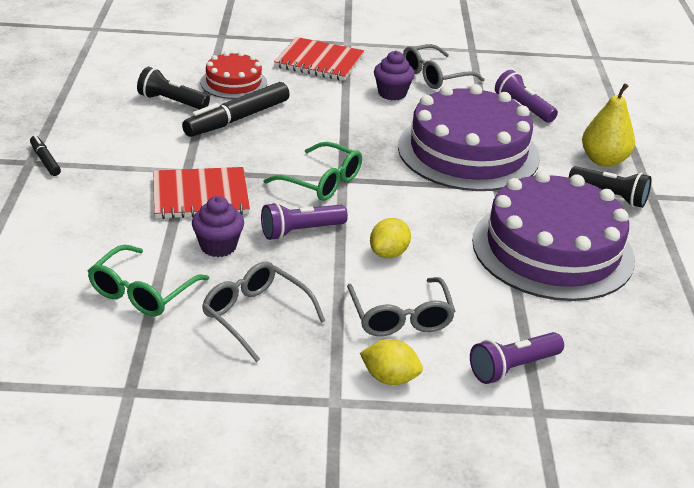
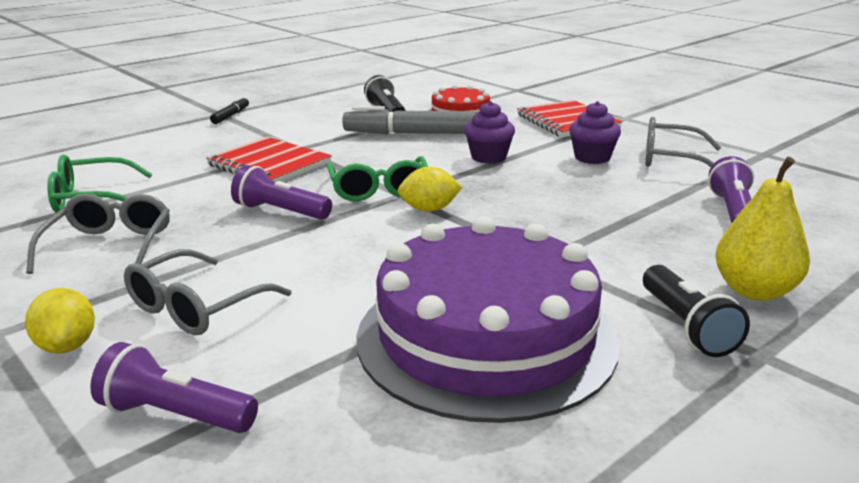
camera: 50 degrees right, 10 degrees down
black marker [182,82,290,137] -> grey marker [342,106,476,134]
purple cupcake [192,196,244,257] -> purple cupcake moved to [464,101,515,164]
yellow lemon [370,218,411,258] -> yellow lemon moved to [398,167,462,212]
purple cake [398,84,540,191] -> none

